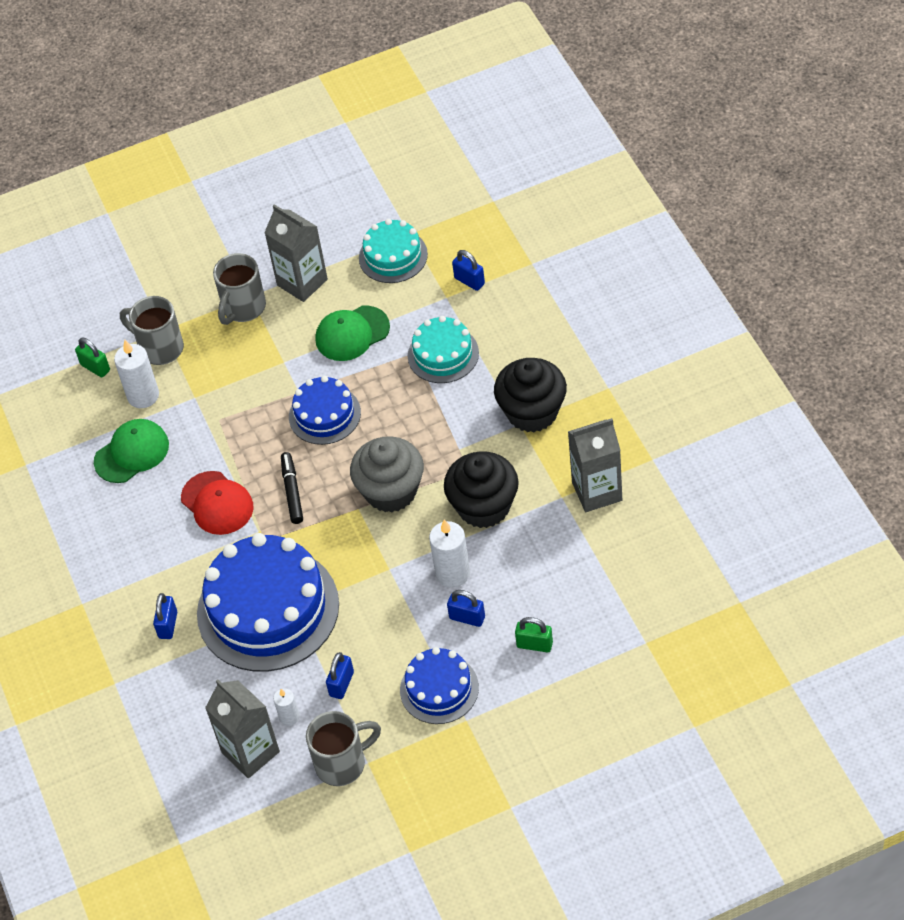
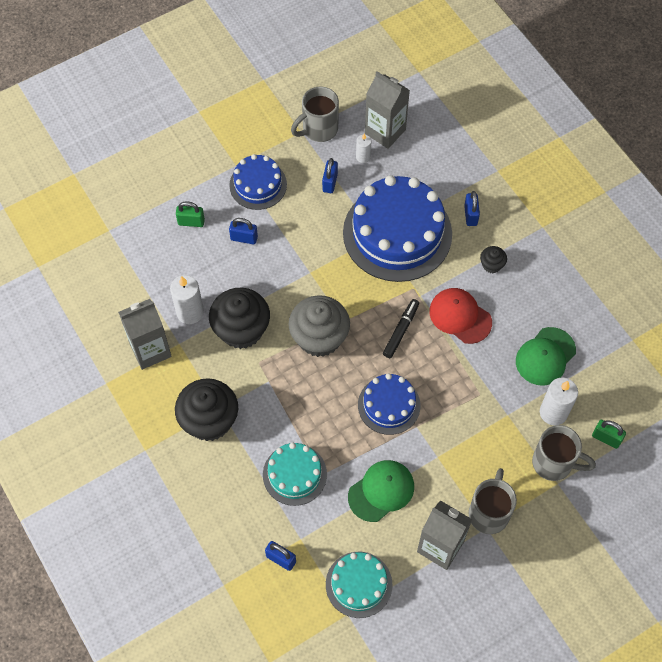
camera: 165 degrees right, 10 degrees up
black marker [281,452,303,524] -> black marker turned 135 degrees counterclockwise [383,299,419,358]
white candle [429,519,470,588] -> white candle moved to [170,275,204,324]
none -> black cupcake [480,246,507,273]

